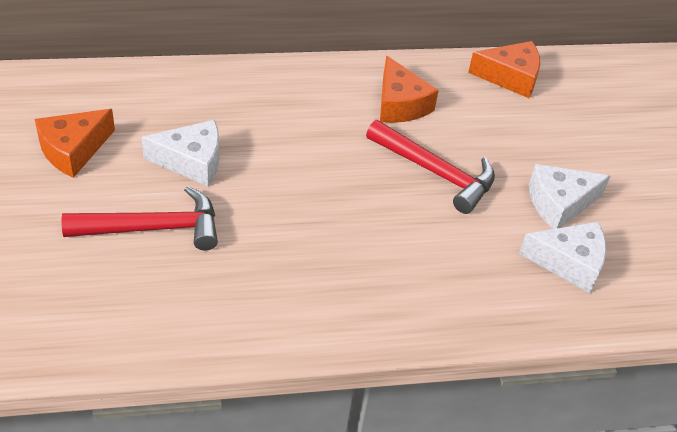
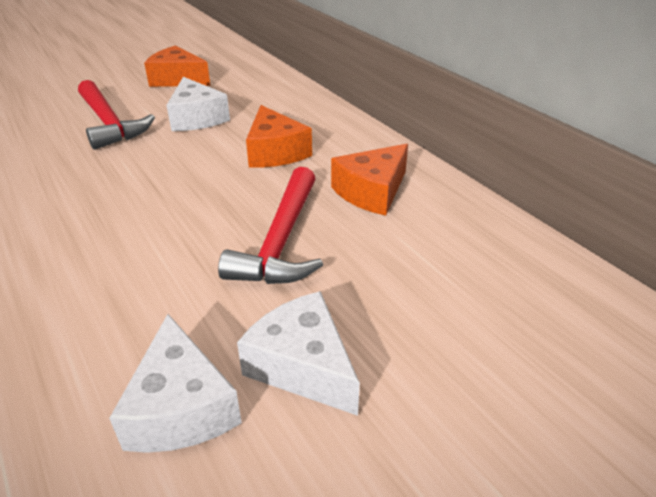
camera: 70 degrees right, 10 degrees down
orange cheese [468,41,540,98] -> orange cheese moved to [246,105,312,168]

